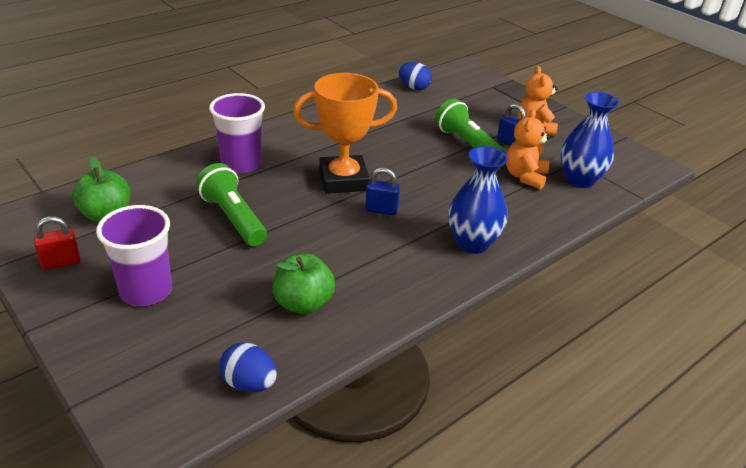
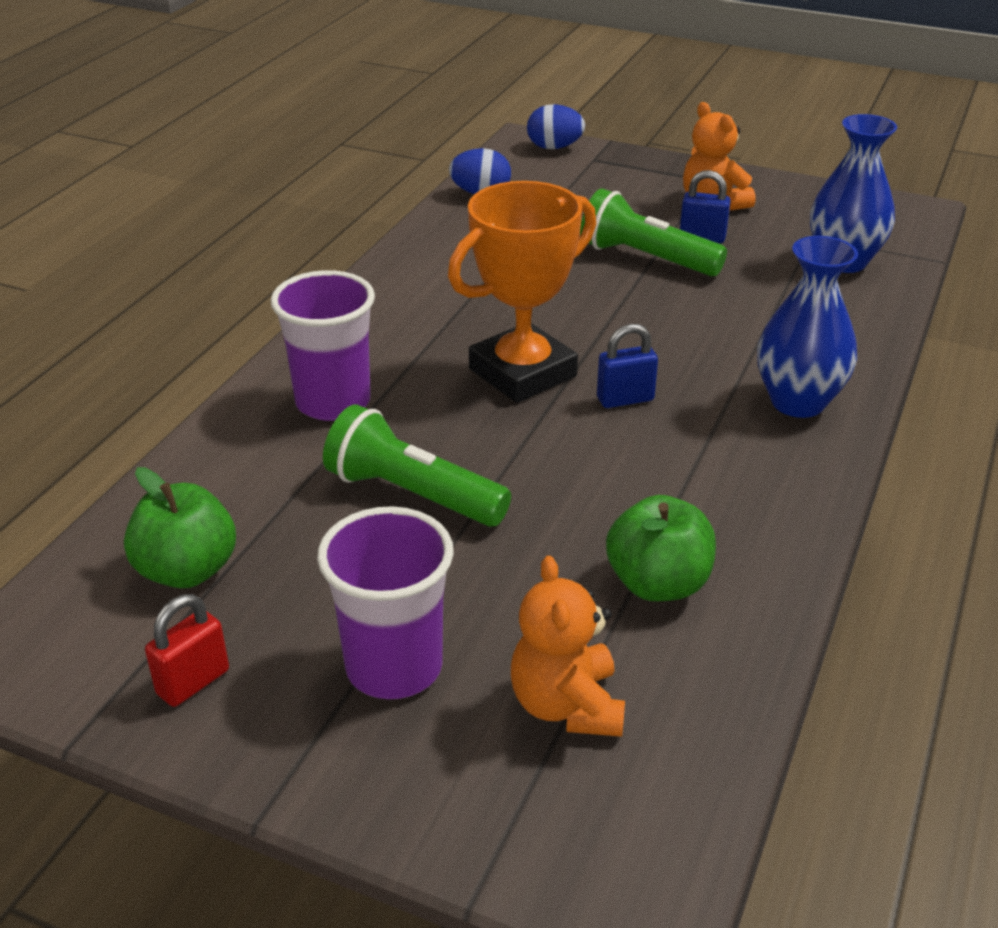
camera: 25 degrees left, 0 degrees up
blue egg [220,343,277,392] -> blue egg moved to [527,104,585,149]
orange teddy bear [506,109,550,189] -> orange teddy bear moved to [511,556,625,737]

